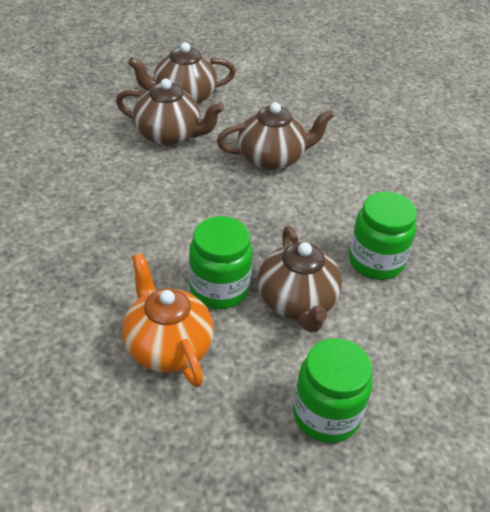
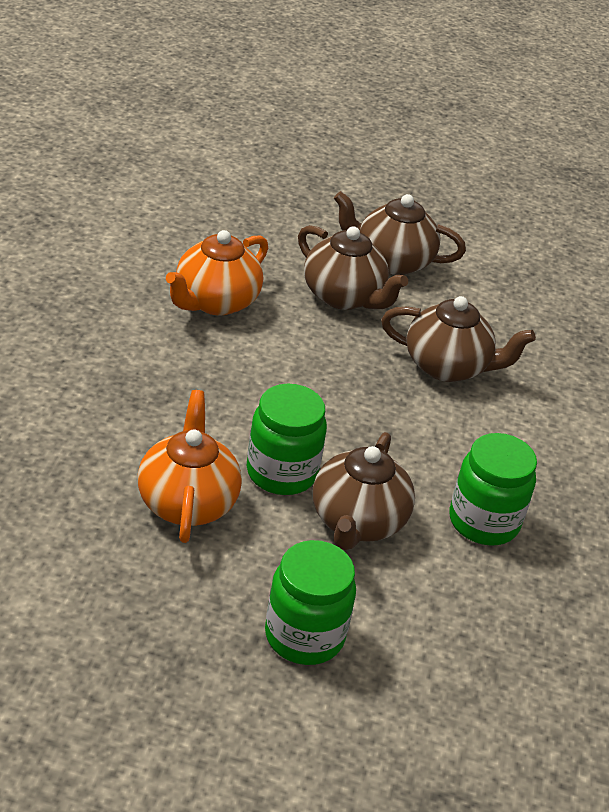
camera: 25 degrees right, 5 degrees down
none -> orange teapot [166,230,268,315]

